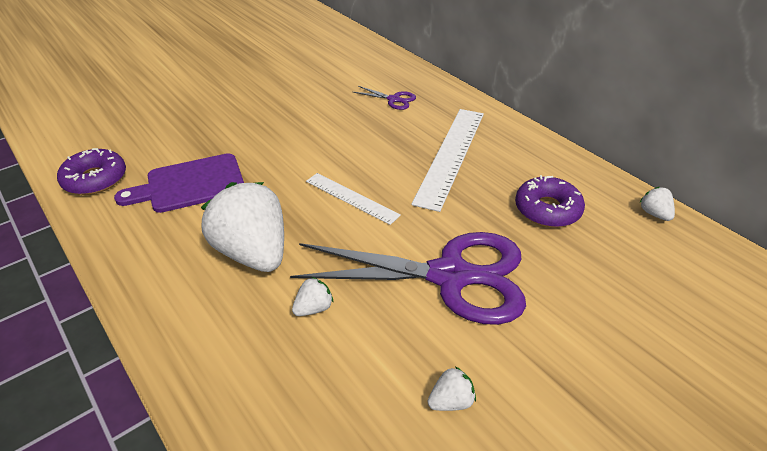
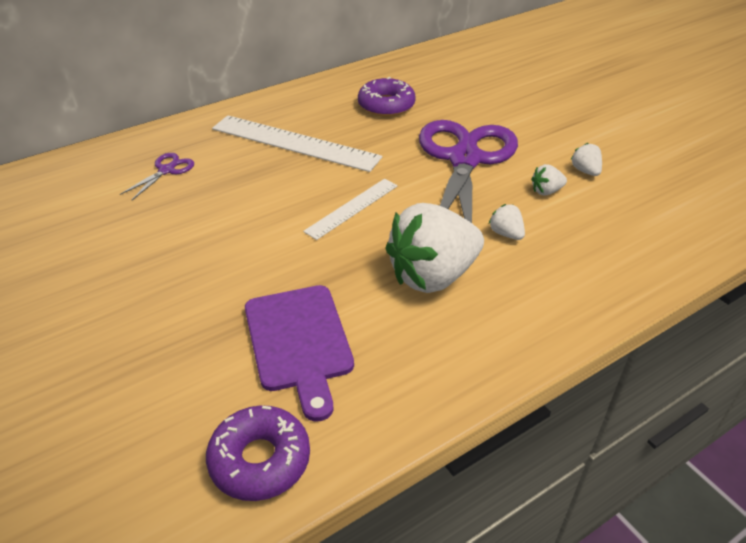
camera: 85 degrees left, 0 degrees up
white strawberry [639,187,675,221] -> white strawberry moved to [531,164,567,196]

